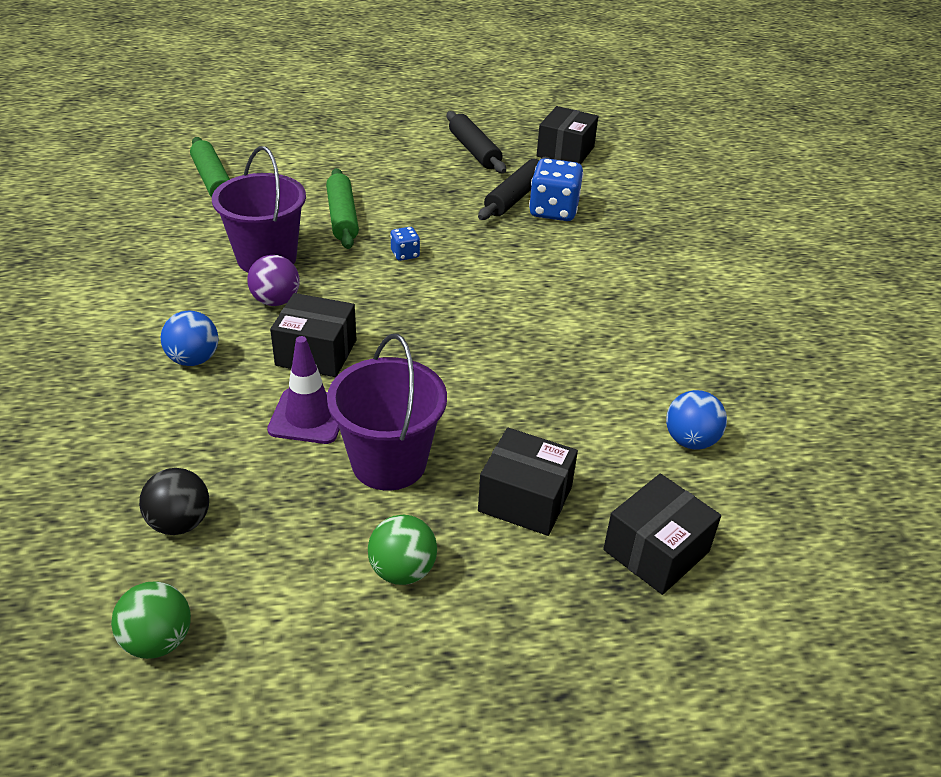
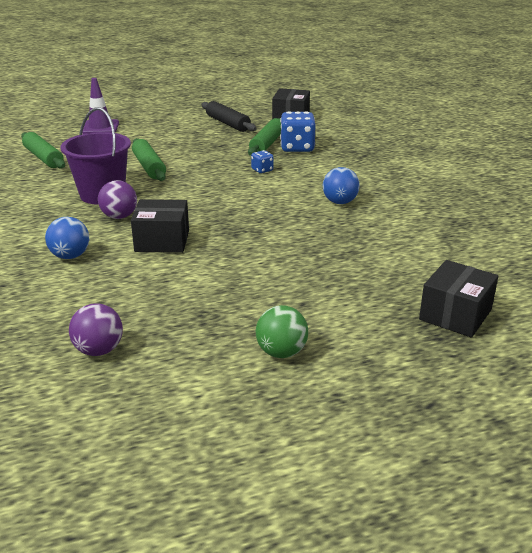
camera: 10 degrees left, 10 degrees down
green ball [111,581,191,659] -> none
black ball [139,468,209,535] -> purple ball [69,303,123,356]
purple traffic cone [267,336,340,444] -> purple traffic cone moved to [82,78,119,134]
purple bucket [327,334,447,491] -> none
blue dice [390,227,420,261] -> blue dice moved to [251,150,274,173]
black rolling pin [478,157,550,220] -> green rolling pin [248,118,281,156]
black box [478,428,578,536] -> none
blue ball [666,390,727,450] -> blue ball moved to [323,167,360,204]

